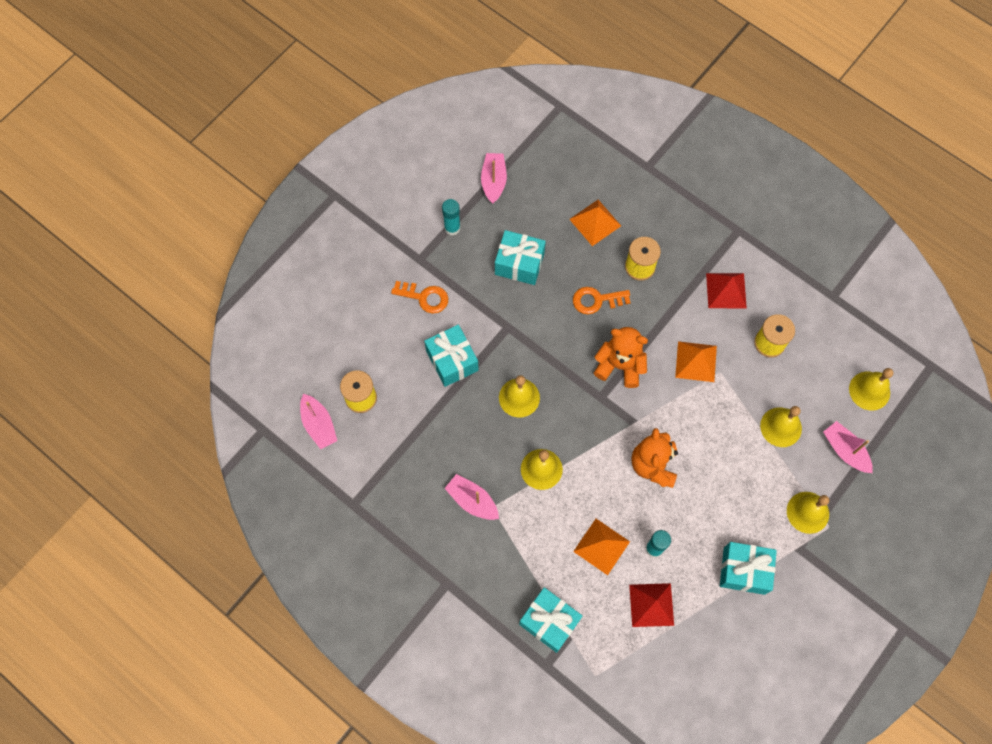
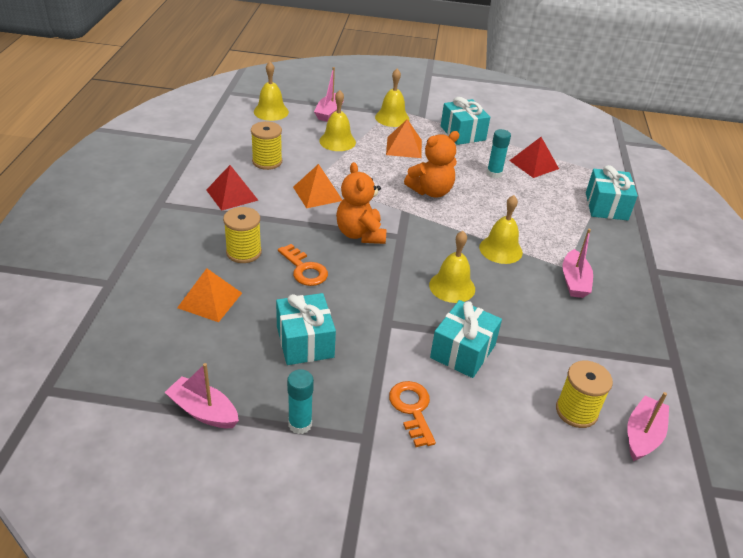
camera: 125 degrees left, 30 degrees down
pink boat [481,153,507,203] -> pink boat turned 60 degrees clockwise [165,363,239,428]
orange pyramid [573,519,630,575] -> orange pyramid moved to [386,119,422,158]

